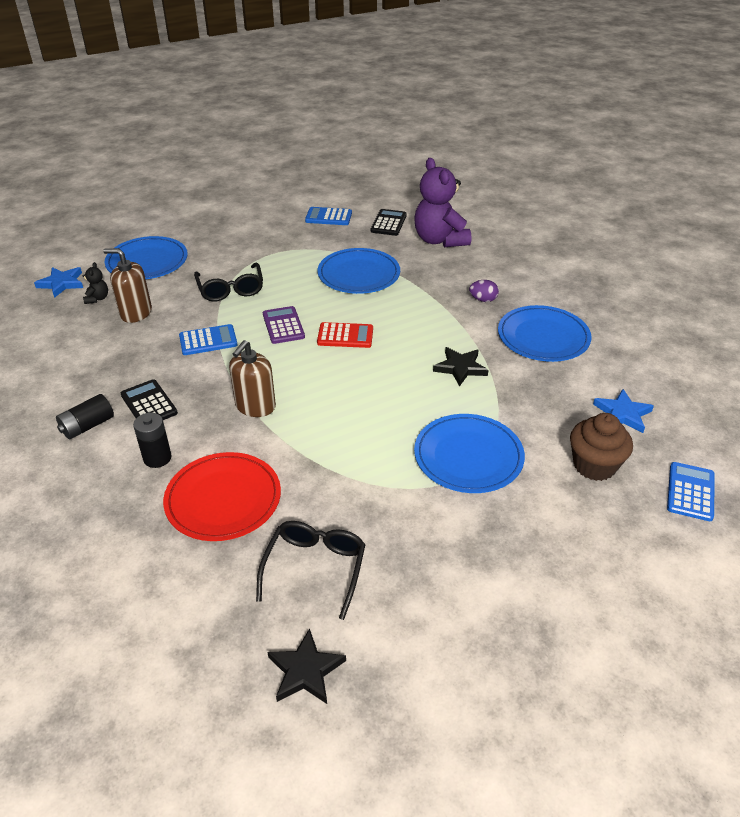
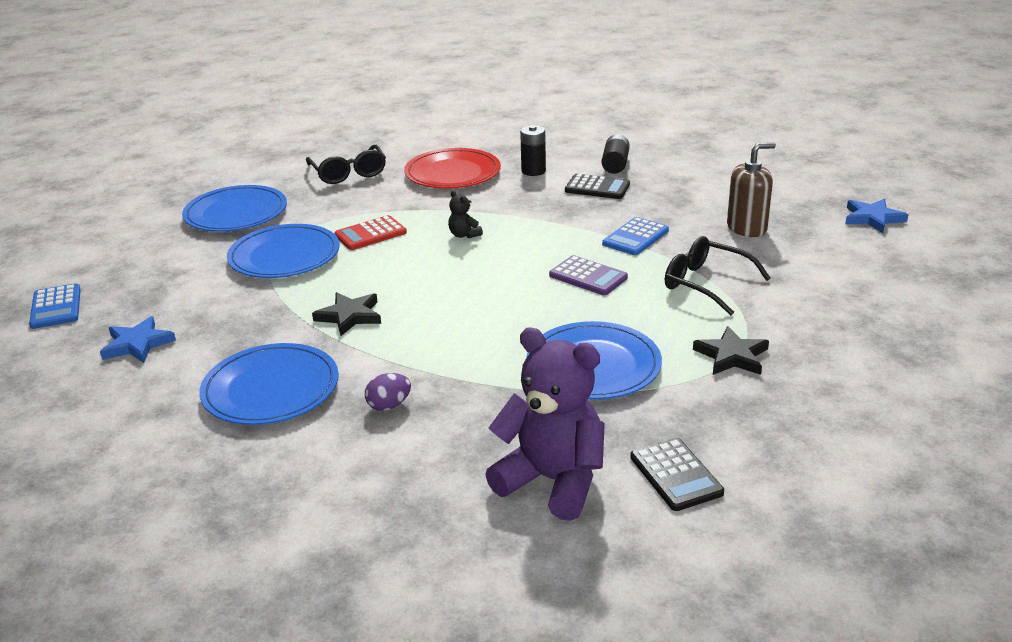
camera: 145 degrees right, 10 degrees down
black teddy bear [83,262,108,304] -> black teddy bear moved to [448,191,483,238]
blue plate [105,236,188,279] -> blue plate moved to [182,185,287,232]
brown soap dispenser [229,340,276,417] -> none
black star [267,629,346,704] -> black star moved to [693,326,769,375]
blue calculator [305,207,352,225] -> none
red calculator [317,322,373,348] -> red calculator moved to [334,215,407,250]
brown cupcake [570,413,633,481] -> none

